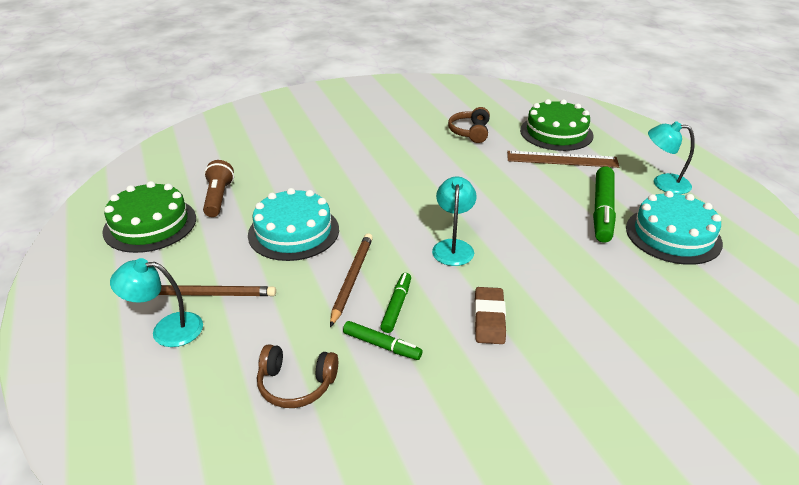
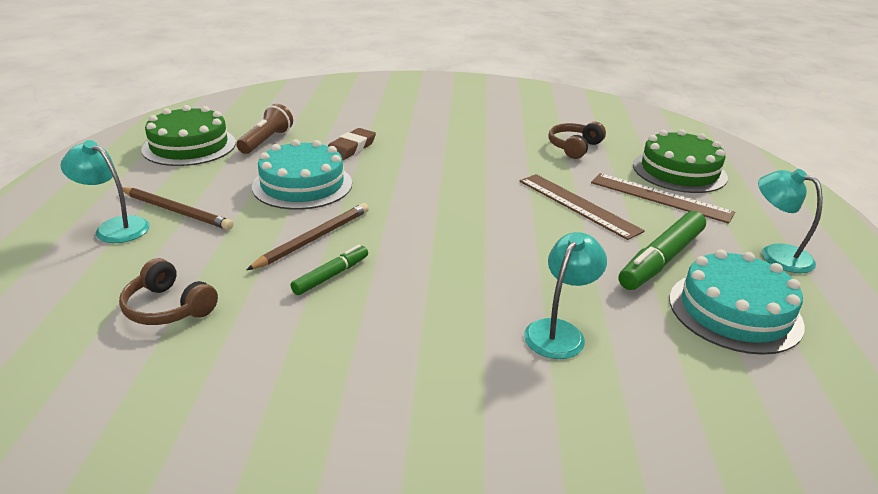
camera: 25 degrees right, 5 degrees down
green marker [343,321,422,360] -> none
turquoise lamp [432,176,477,266] -> turquoise lamp moved to [524,232,607,359]
brown eraser [474,287,506,344] -> brown eraser moved to [328,128,376,161]
none -> brown ruler [520,174,645,240]

